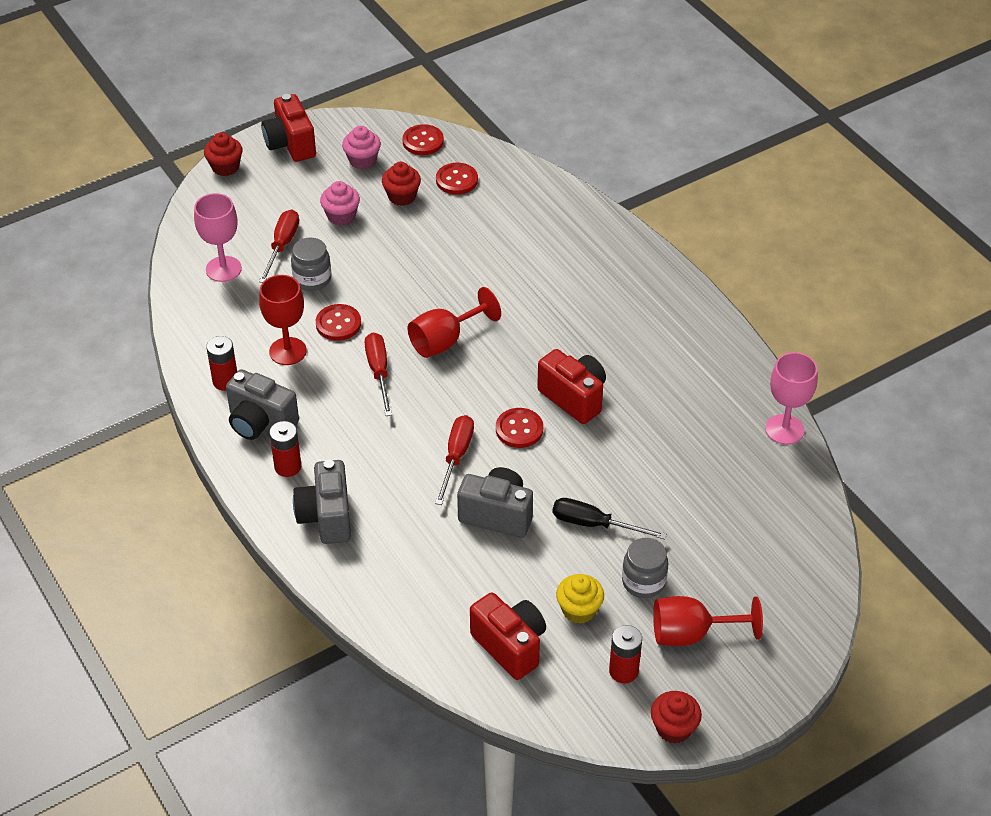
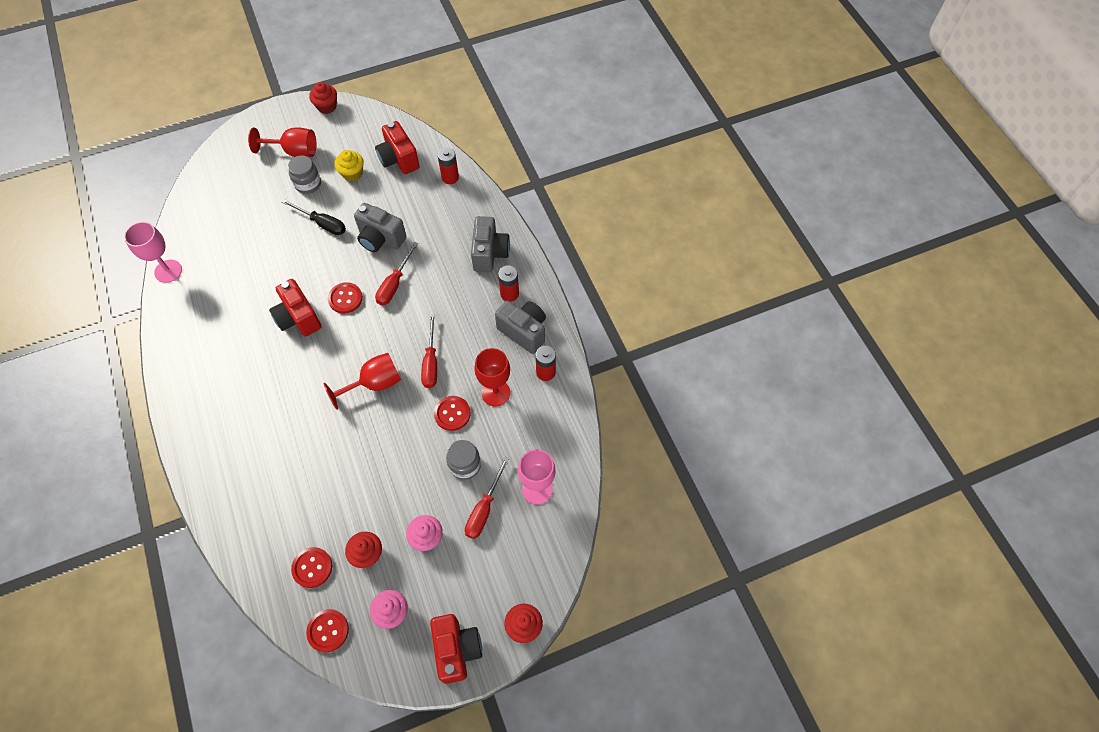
camera: 170 degrees left, 15 degrees up
red battery [609,625,642,683] -> red battery moved to [437,147,459,184]

